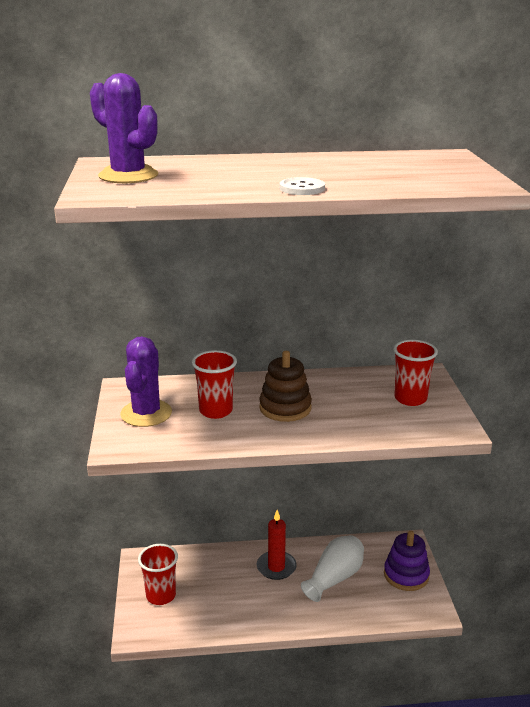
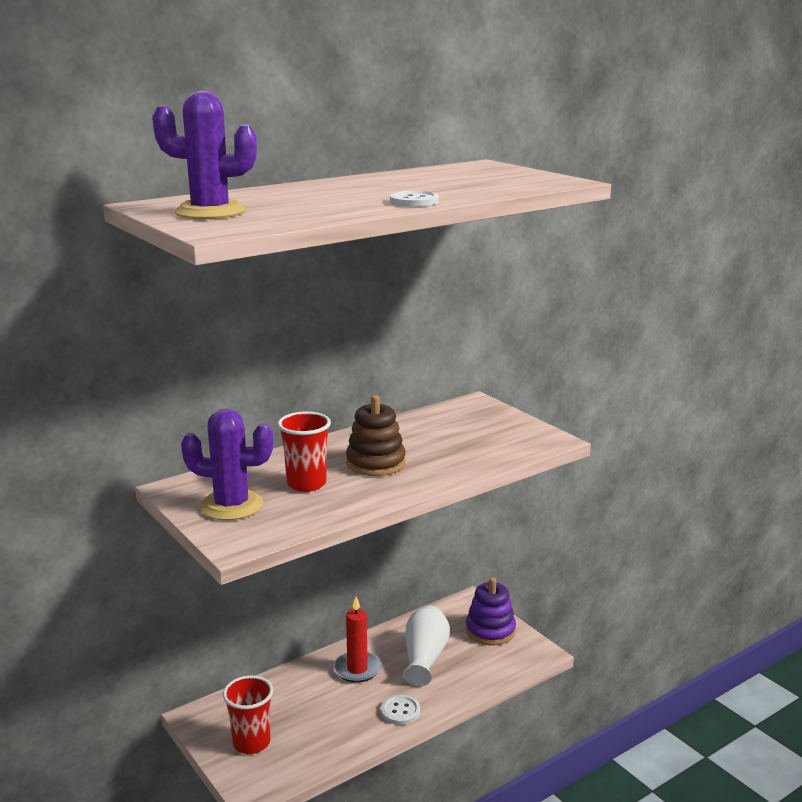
camera: 30 degrees left, 5 degrees down
purple cactus [120,336,172,427] -> purple cactus turned 60 degrees counterclockwise [181,409,273,520]
red cup [393,340,438,406] -> none
none -> white button [381,695,420,725]

